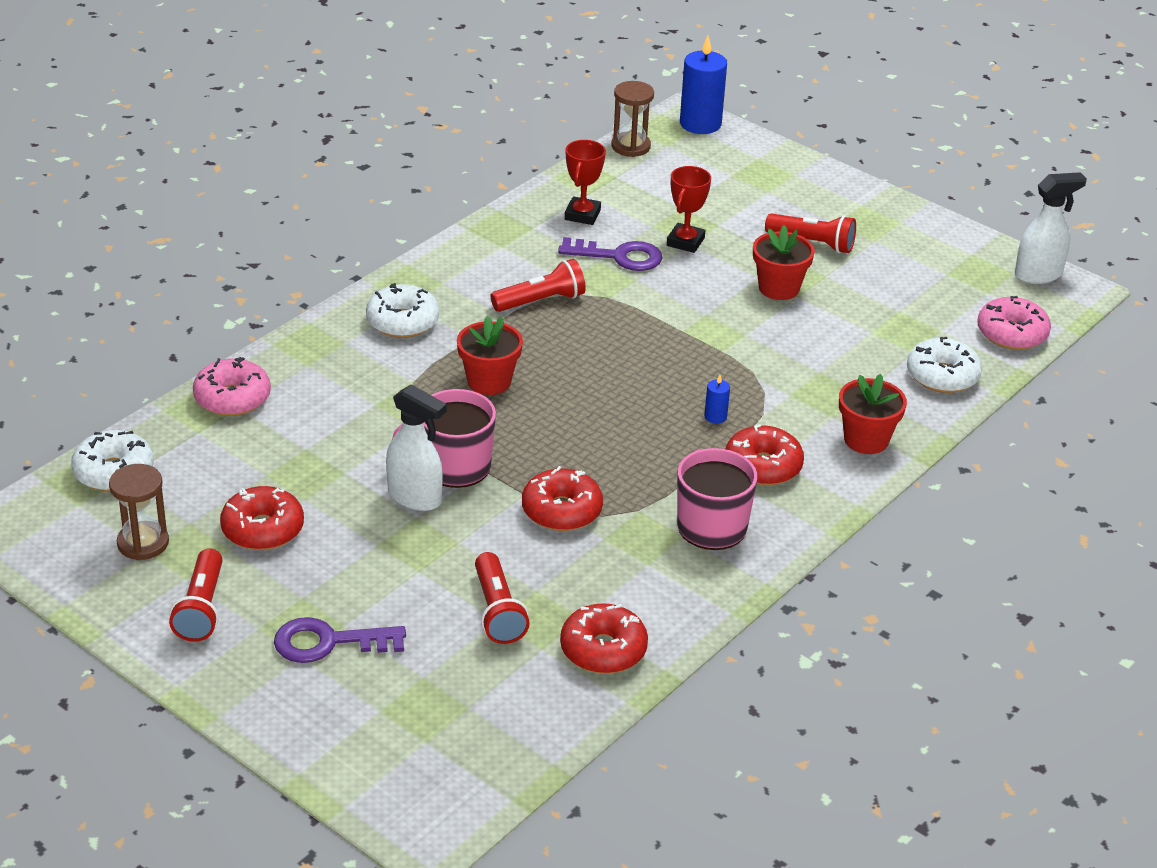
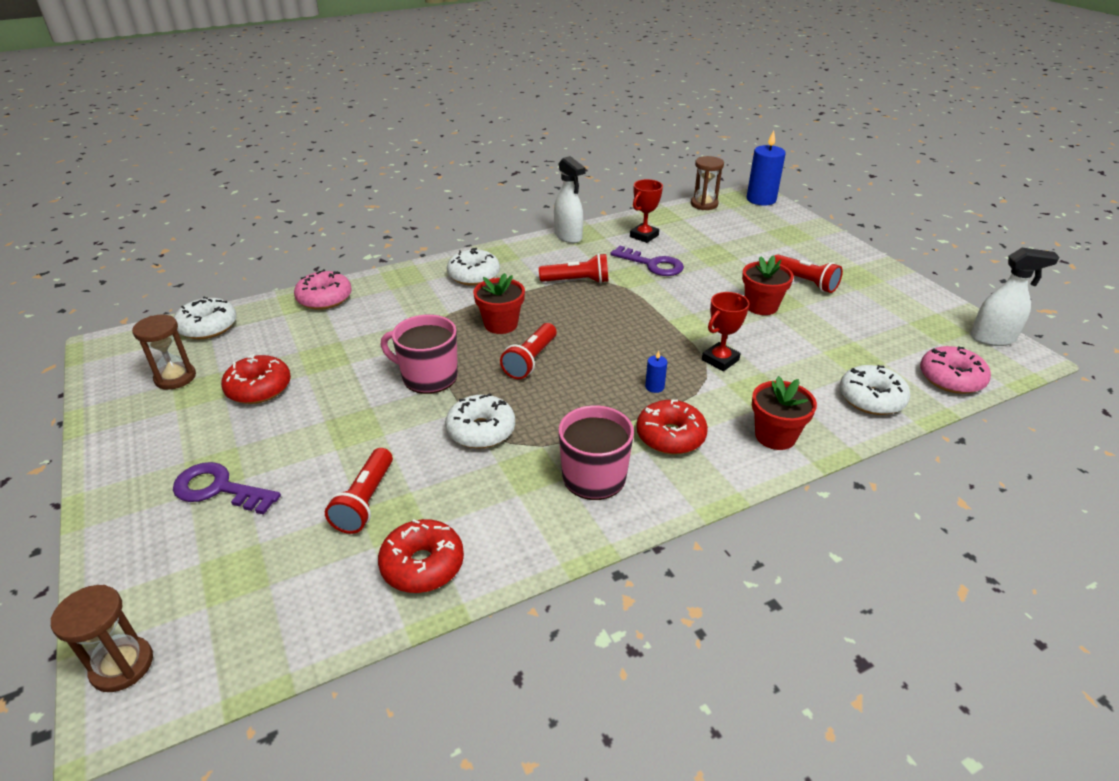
camera: 25 degrees right, 0 degrees up
red flashlight [169,548,223,642] -> red flashlight moved to [500,323,556,379]
white spray bottle [386,384,447,511] -> white spray bottle moved to [554,156,586,243]
red donut [522,466,603,531] -> white donut [445,393,515,449]
red trophy [667,166,711,253] -> red trophy moved to [702,292,749,371]
none -> brown hourglass [51,585,153,692]

